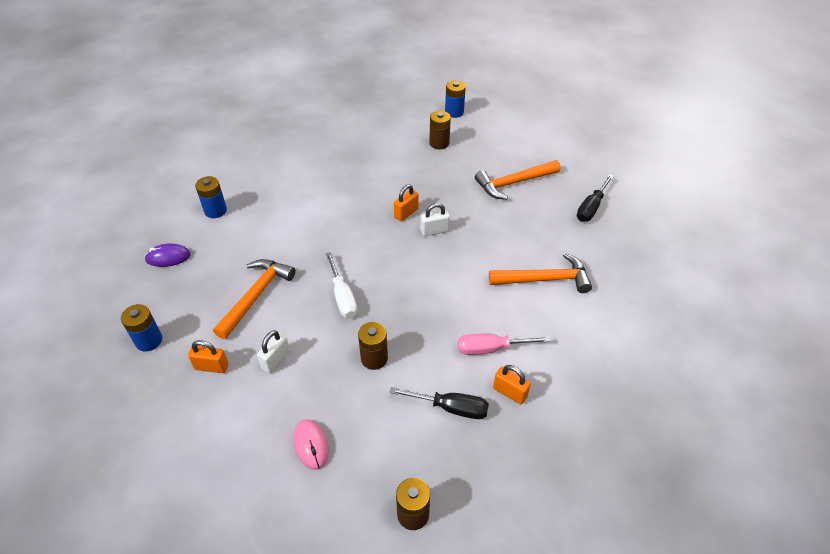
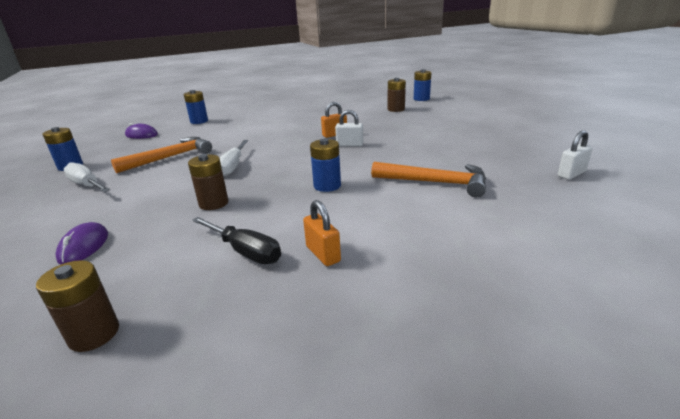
camera: 25 degrees right, 20 degrees down
orange padlock [188,340,229,373] -> white screwdriver [64,162,110,192]
white padlock [257,330,290,373] -> white padlock moved to [558,130,593,180]
pink mouse [293,419,329,470] -> purple mouse [56,222,108,264]
pink screwdriver [458,334,551,355] -> none
orange hammer [475,160,561,200] -> none
black screwdriver [577,174,614,222] -> none
none -> blue battery [310,139,341,192]

